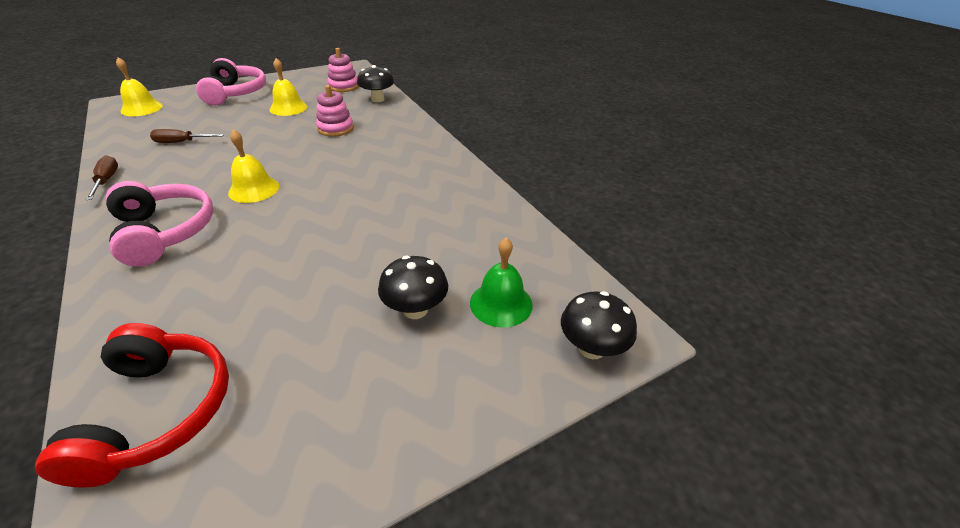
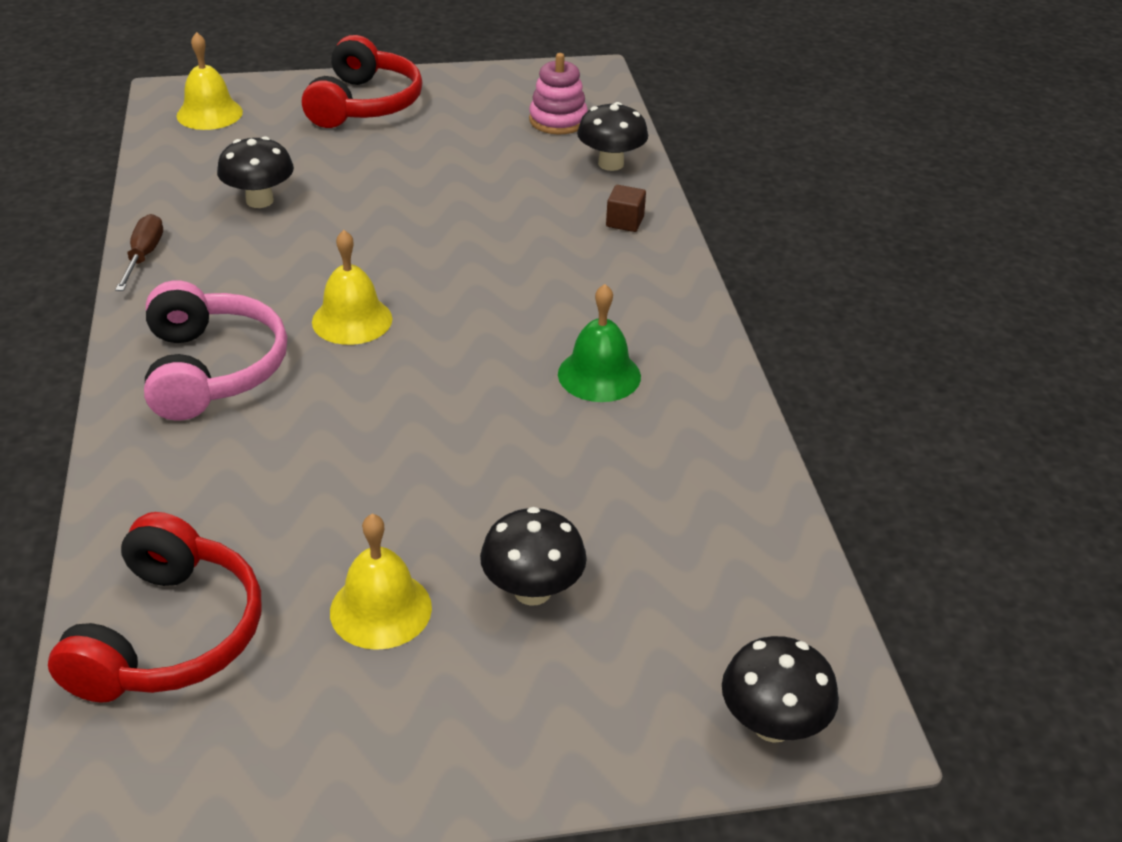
camera: 20 degrees right, 0 degrees up
brown screwdriver [150,129,224,143] -> black mushroom [217,136,294,208]
pink headphones [196,58,266,105] -> red headphones [302,35,423,128]
yellow bell [269,58,308,116] -> yellow bell moved to [330,514,432,650]
pink stacking toy [316,85,354,137] -> none
green bell [470,237,533,328] -> green bell moved to [558,284,641,402]
none -> brown cube [606,185,646,232]

